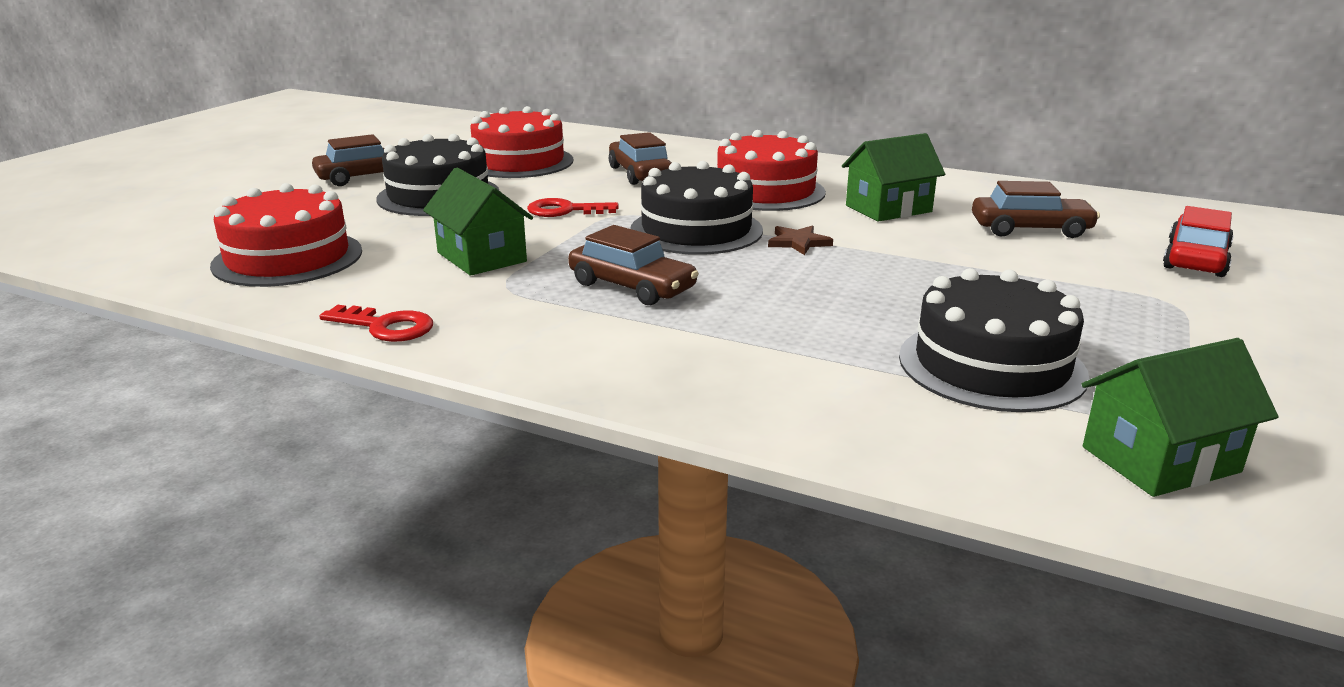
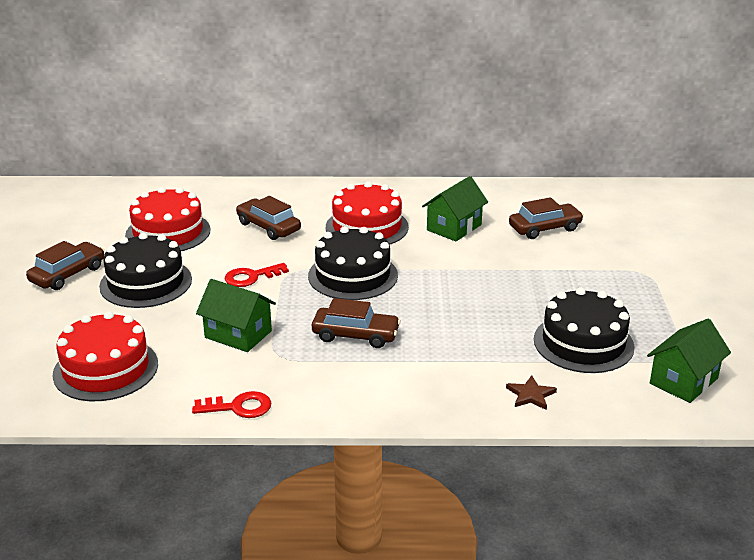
camera: 25 degrees left, 5 degrees up
brown star [768,225,833,255] -> brown star moved to [506,375,557,410]
red car [1163,206,1234,277] -> none

